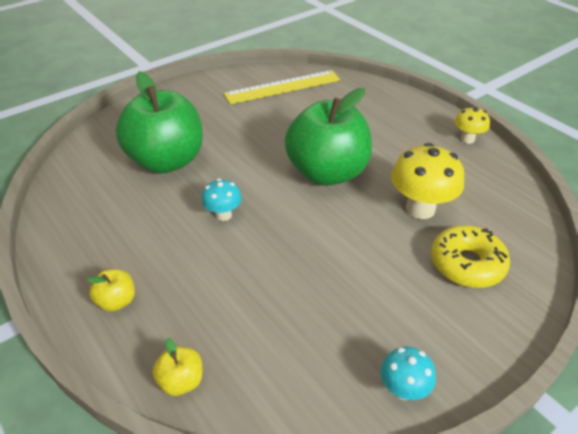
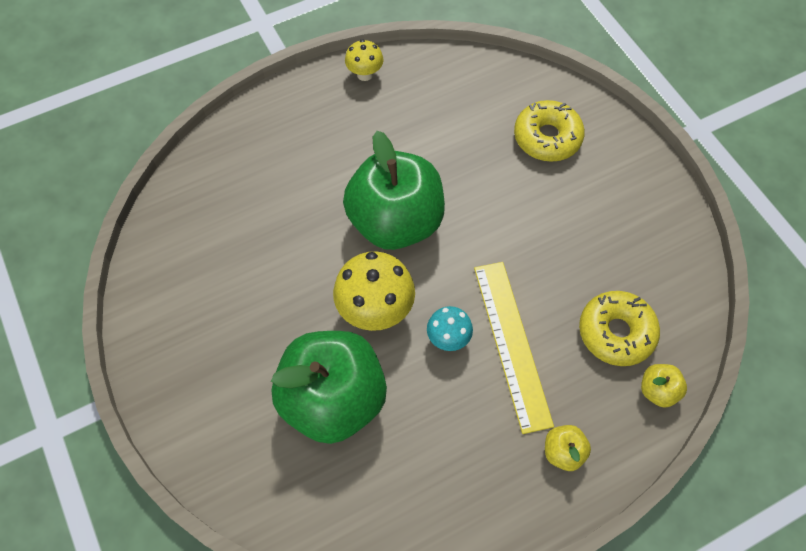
camera: 80 degrees left, 20 degrees up
yellow ruler [224,70,341,104] -> yellow ruler moved to [474,262,554,434]
turquoise mushroom [381,347,436,400] -> none
yellow mushroom [391,143,464,219] -> yellow mushroom moved to [333,252,415,331]
none -> yellow donut [579,291,660,366]

